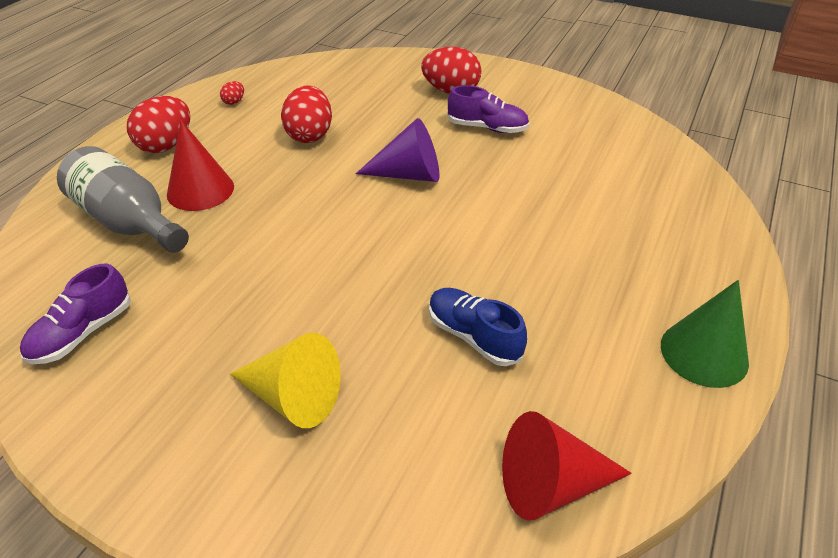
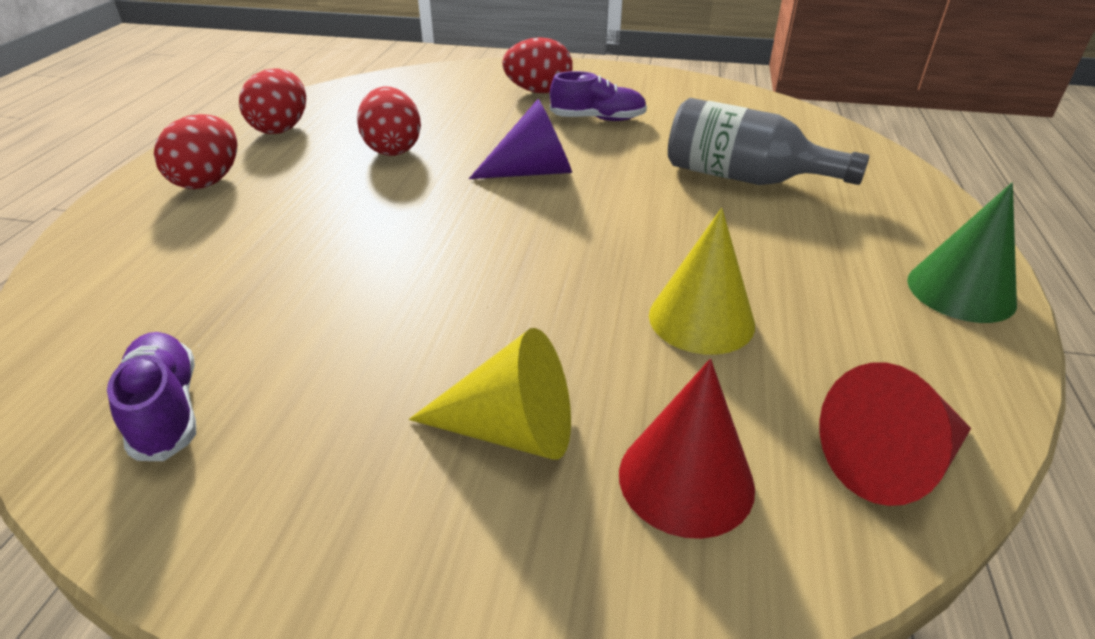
camera: 15 degrees left, 5 degrees down
purple shoe [20,263,131,364] -> purple shoe turned 135 degrees clockwise [107,332,196,461]
grey bottle [57,146,189,253] -> grey bottle moved to [668,98,869,185]
red cone [167,120,234,211] -> red cone moved to [619,359,755,539]
red egg [220,81,244,105] -> red egg [239,68,306,134], size x2.20
blue shoe [429,288,527,366] -> yellow cone [649,208,755,355]

